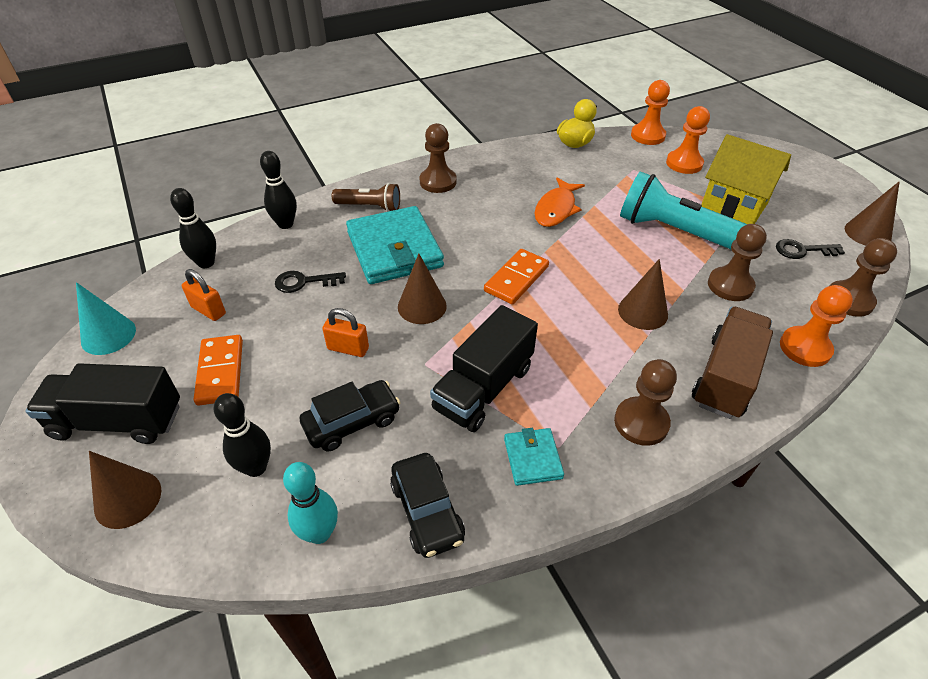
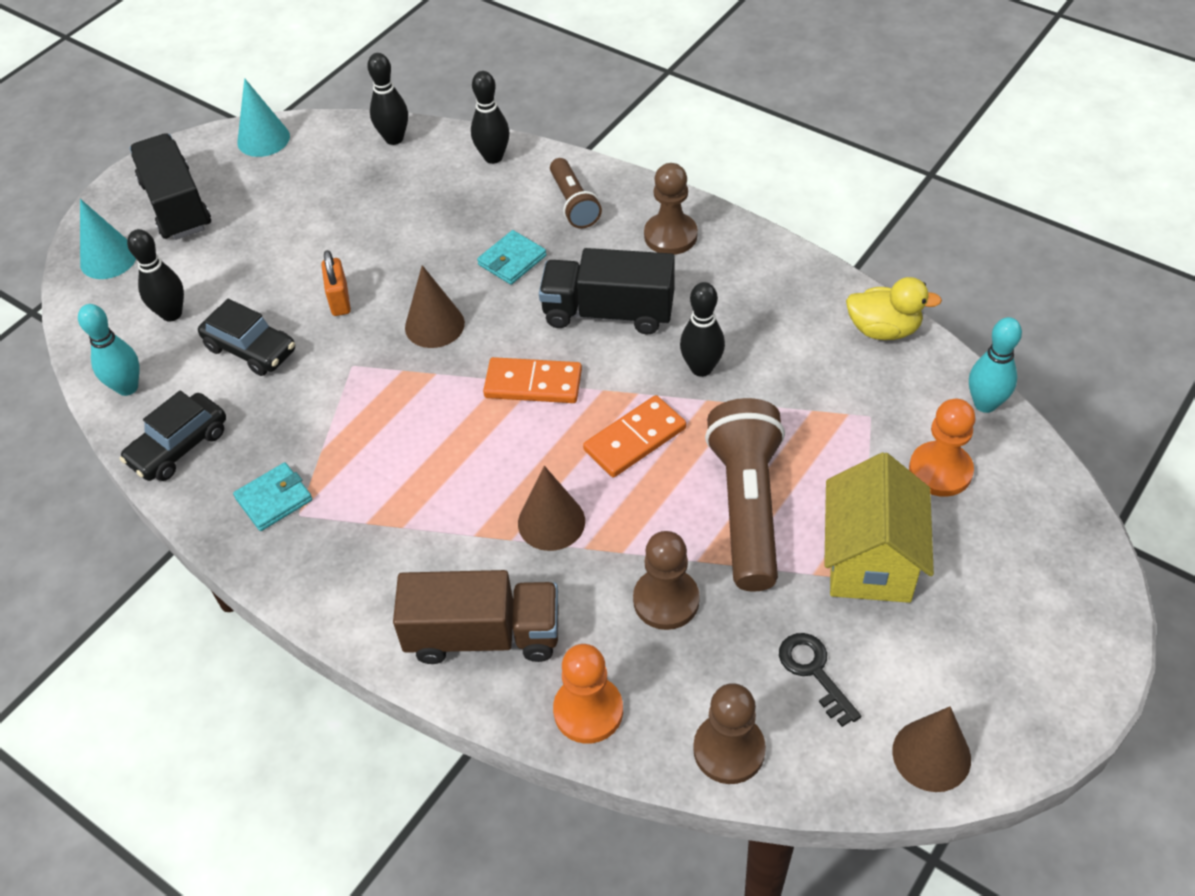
camera: 65 degrees right, 5 degrees up
brown cone [89,451,161,529] -> turquoise cone [80,199,136,279]
orange padlock [182,269,226,321] -> none
orange domino [194,335,243,406] -> orange domino moved to [583,395,686,477]
black key [275,271,346,293] -> none
turquoise wallet [346,206,444,284] -> turquoise wallet [477,230,546,285], size x0.47
black truck [430,305,538,432] -> black truck moved to [539,248,675,335]
orange fish [535,178,585,227] -> black bowling pin [680,282,725,377]
brown pawn [614,359,677,446] -> none
turquoise flashlight [620,171,747,249] -> brown flashlight [705,398,785,592]
orange pawn [631,80,670,145] -> turquoise bowling pin [969,317,1022,413]

